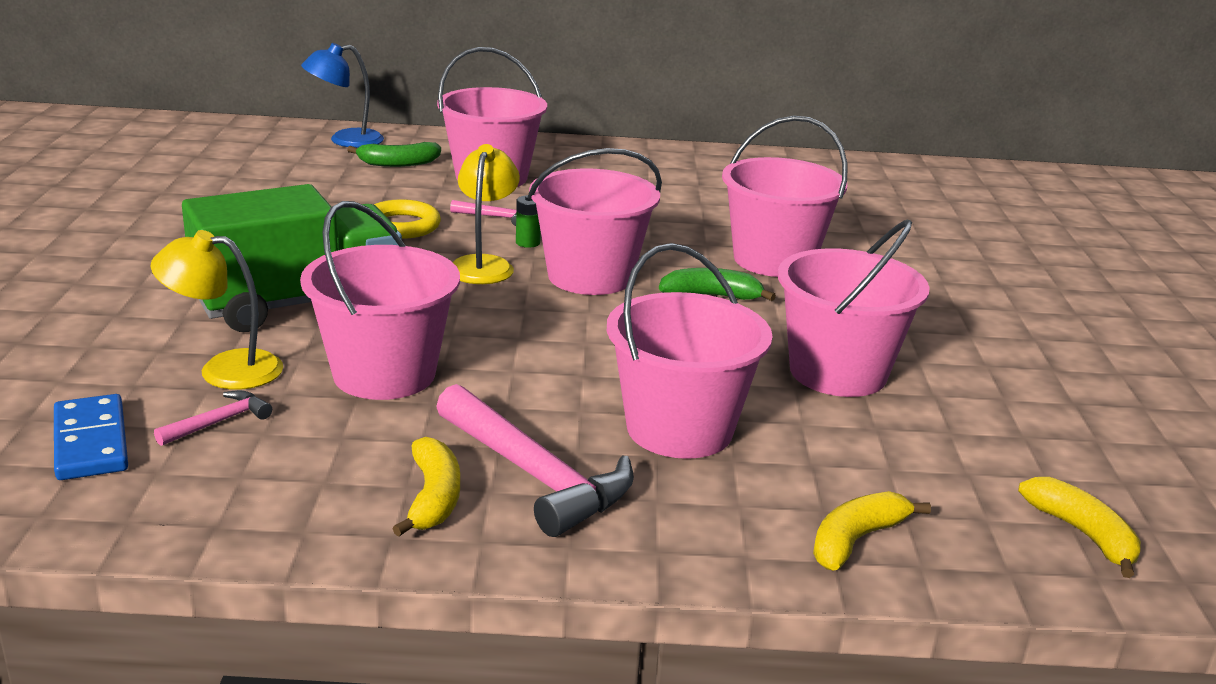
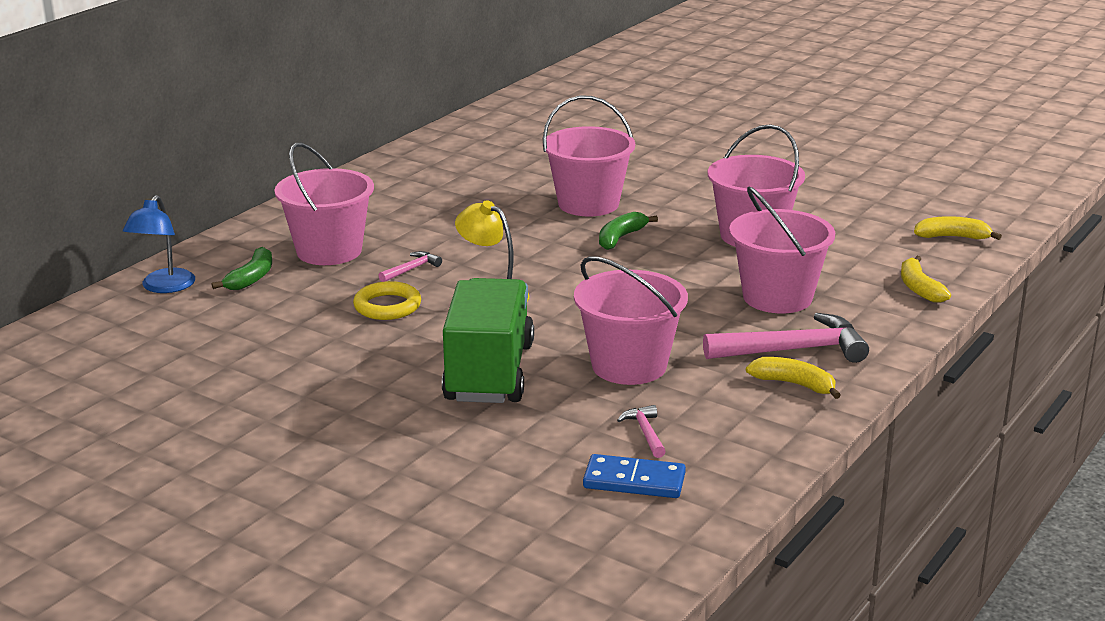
camera: 55 degrees left, 0 degrees up
yellow lamp [151,230,283,390] -> none
green battery [516,195,541,248] -> none
pink bucket [528,148,662,295] -> none

